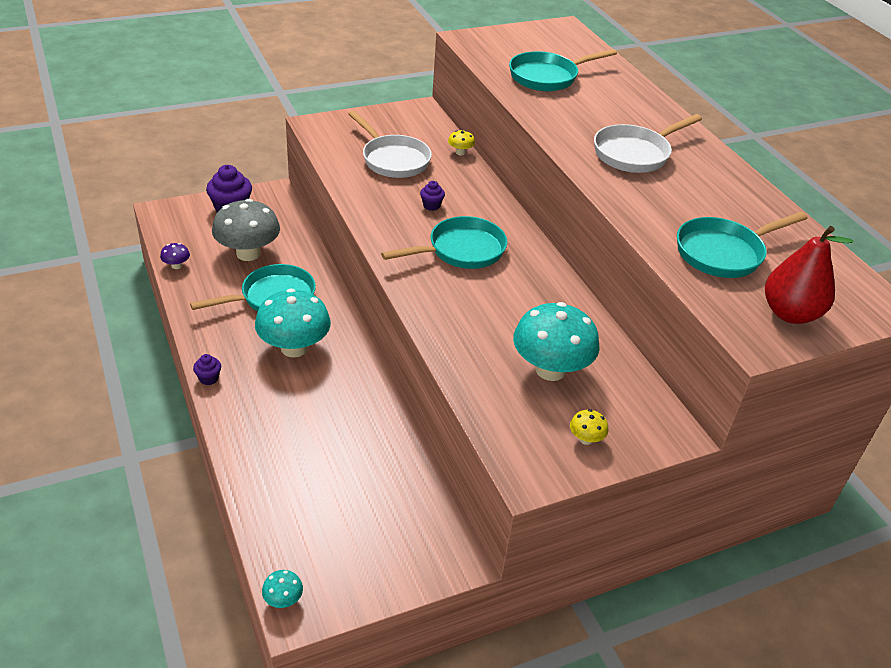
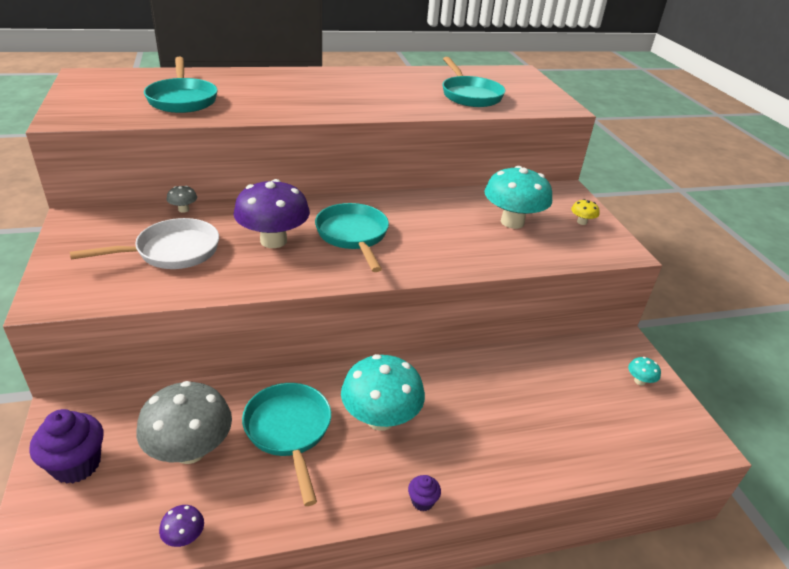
camera: 80 degrees left, 5 degrees down
turquoise mushroom [262,570,303,608] -> turquoise mushroom moved to [628,357,661,386]
purple cupcake [420,181,445,211] -> purple mushroom [234,179,310,248]
yellow mushroom [448,130,475,155] -> grey mushroom [167,186,197,213]
white pan [594,114,702,173] -> none
red pear [765,226,853,324] -> none

